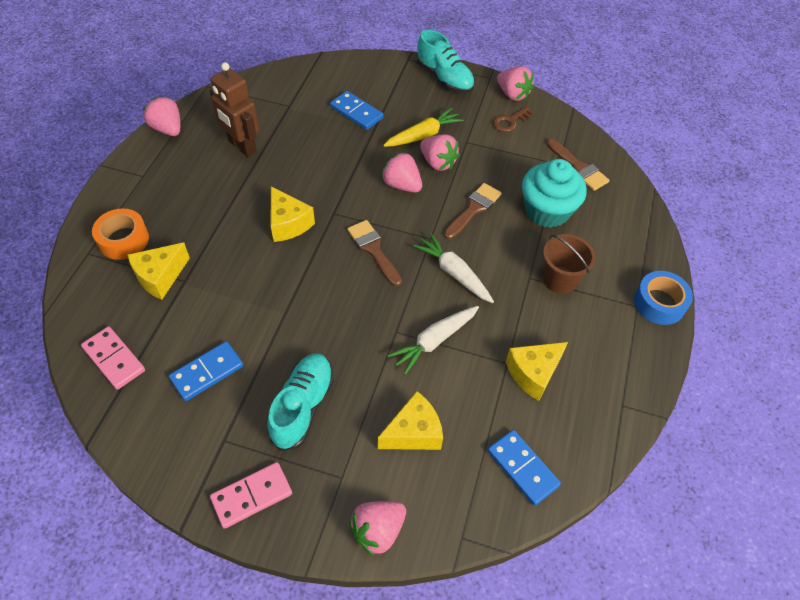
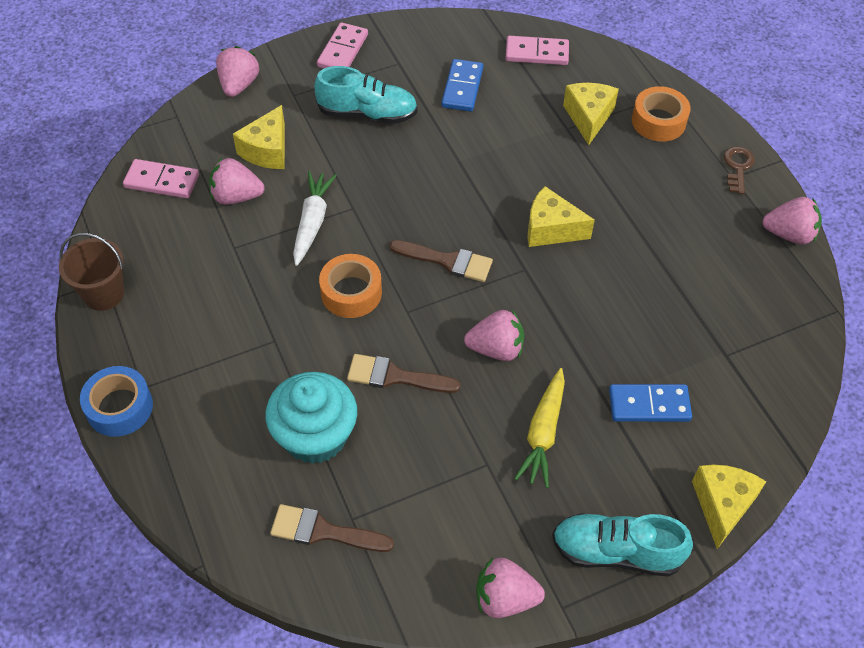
camera: 140 degrees right, 0 degrees up
brown robot [210,62,259,157] -> none
turquoise shoe [267,353,334,451] -> turquoise shoe turned 60 degrees counterclockwise [314,66,418,124]
white carrot [413,233,494,303] -> orange tape [319,254,382,318]
pink strawberry [420,134,460,171] -> pink strawberry moved to [209,158,265,205]
brown brush [444,183,502,239] -> brown brush turned 105 degrees clockwise [347,354,460,393]
blue domino [488,430,561,506] -> pink domino [123,159,199,198]
brown key [493,106,534,132] -> brown key moved to [724,146,755,194]
yellow cheese [506,342,568,401] -> yellow cheese moved to [692,465,767,549]
brown bucket [543,234,596,294] -> brown bucket moved to [59,233,124,311]

